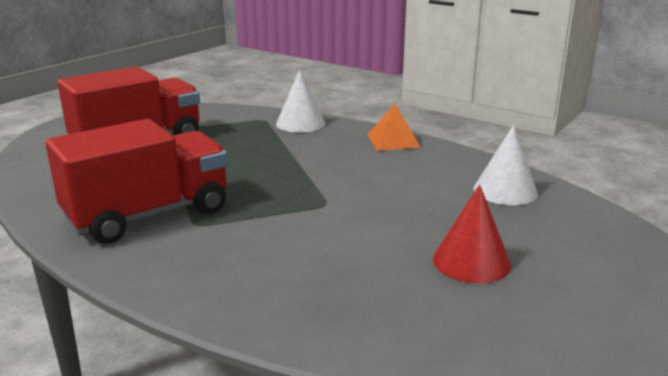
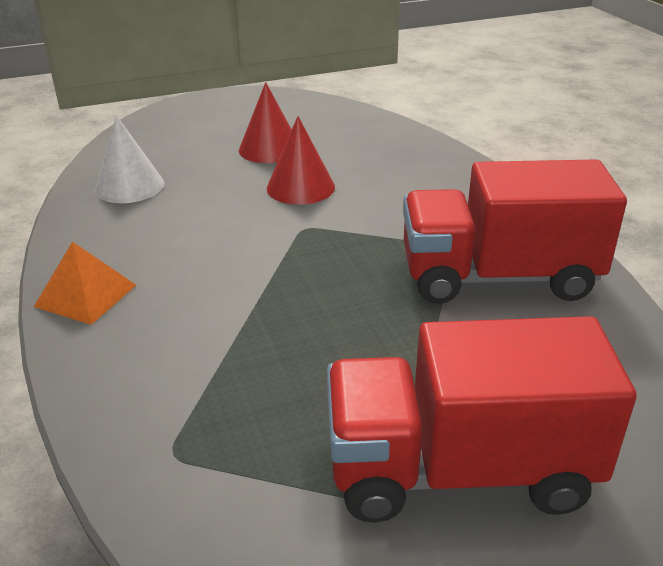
camera: 145 degrees left, 10 degrees up
white cone [276,70,325,132] -> none
none -> red cone [267,116,335,205]

